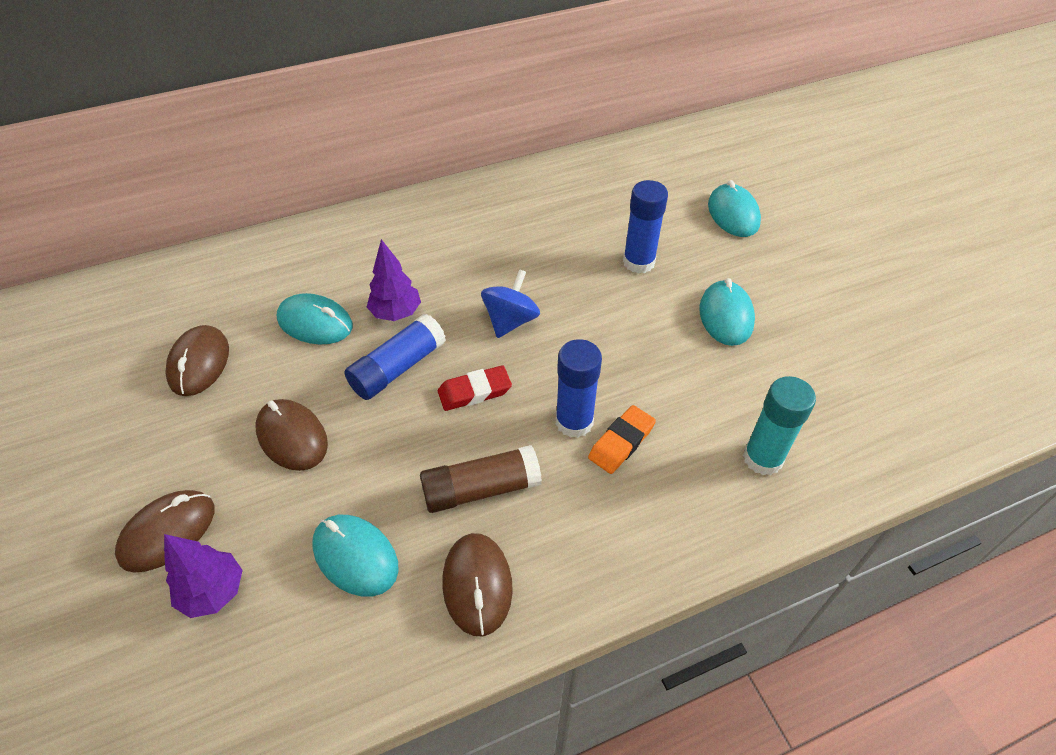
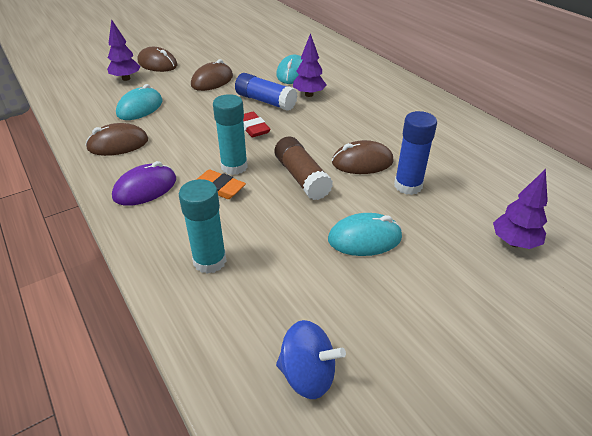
camera: 80 degrees right, 10 degrees down
brown mouse [165,325,229,396] -> brown mouse moved to [332,140,394,174]
brown glue stick [420,445,542,513] -> brown glue stick moved to [274,137,333,200]
blue spinning top [481,269,540,338] -> blue spinning top moved to [276,320,346,399]
blue glue stick [556,339,602,438] -> turquoise glue stick [213,94,248,175]
turquoise mouse [708,180,761,237] -> purple tree [493,169,548,249]
none -> purple mouse [112,161,176,206]

